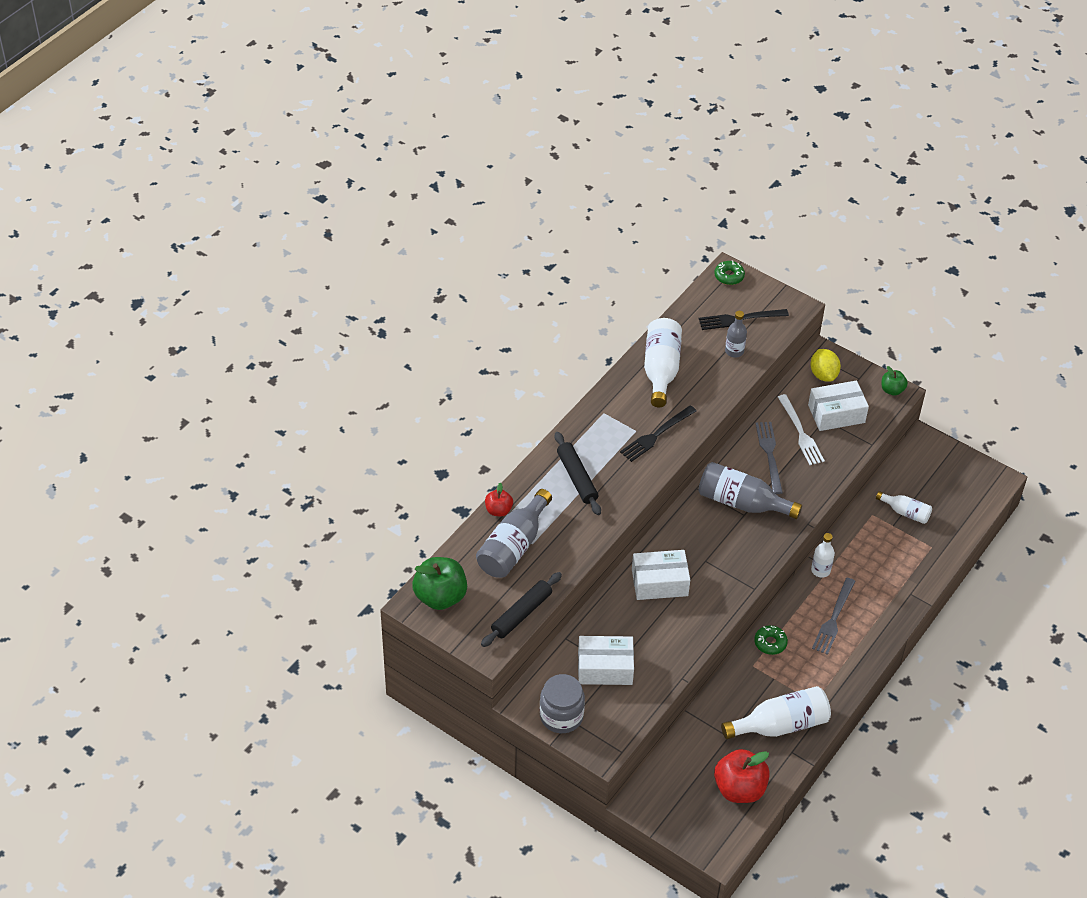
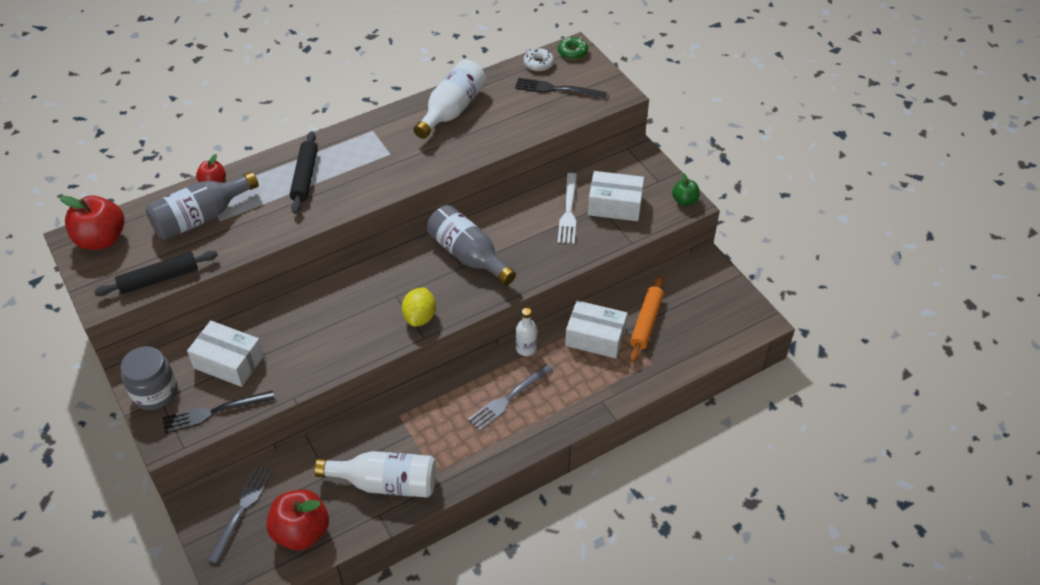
camera: 25 degrees right, 0 degrees up
green apple [412,557,467,610] -> red apple [60,195,125,250]
black fork [620,405,696,462] -> black fork moved to [162,390,275,434]
white box [632,550,690,600] -> white box moved to [565,300,628,359]
grey bottle [725,311,747,358] -> none
green donut [754,625,788,655] -> none
grey fork [756,422,783,494] -> grey fork moved to [207,465,273,564]
yellow lemon [810,349,841,382] -> yellow lemon moved to [402,287,436,327]
white bottle [876,491,932,524] -> orange rolling pin [630,276,664,362]
none -> white donut [523,48,554,72]

